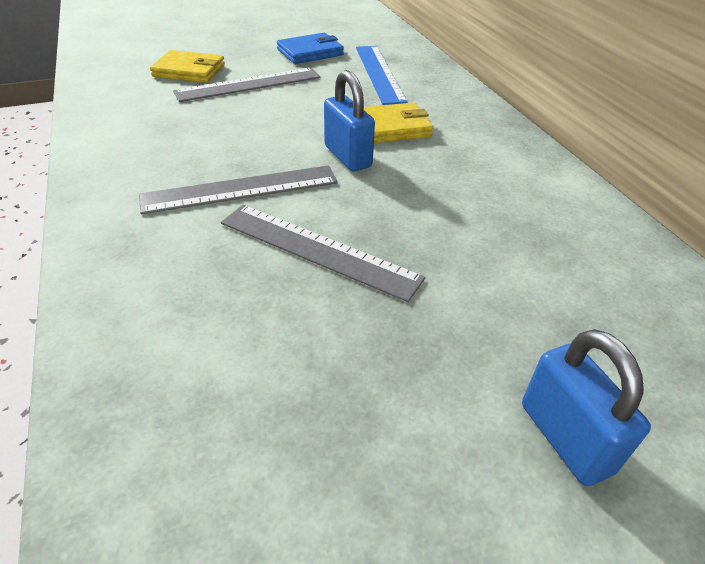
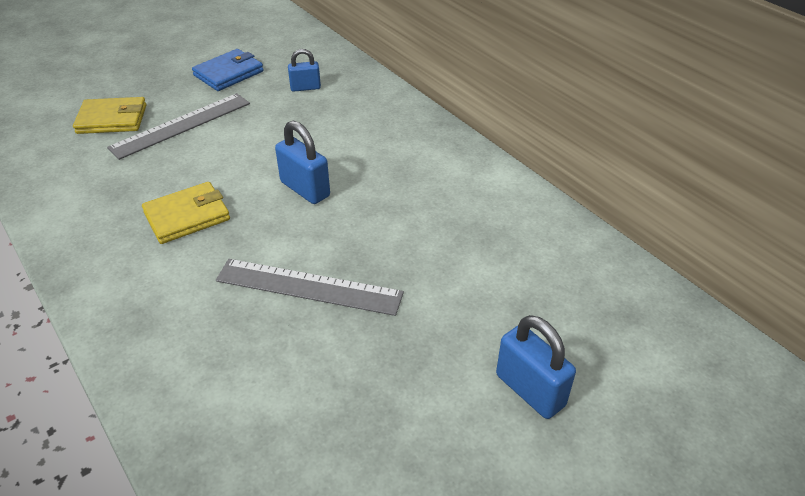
camera: 15 degrees left, 0 degrees up
grey ruler [139,165,338,214] -> none
blue ruler [356,46,408,105] -> blue padlock [288,49,321,92]
yellow wallet [364,102,433,143] -> yellow wallet moved to [142,182,230,244]

